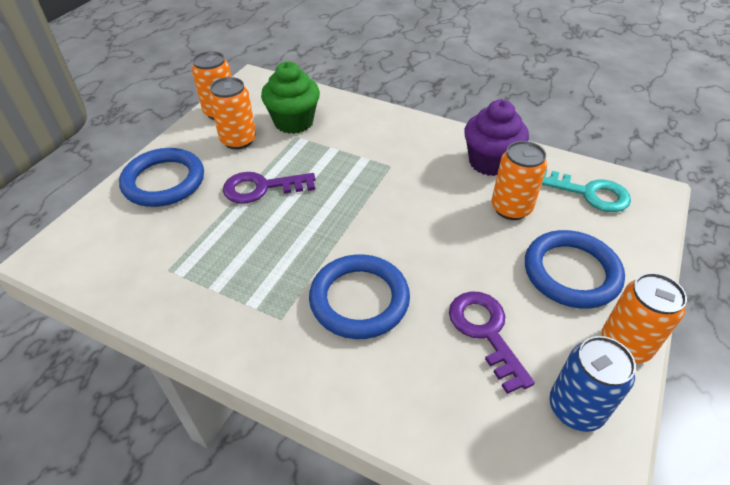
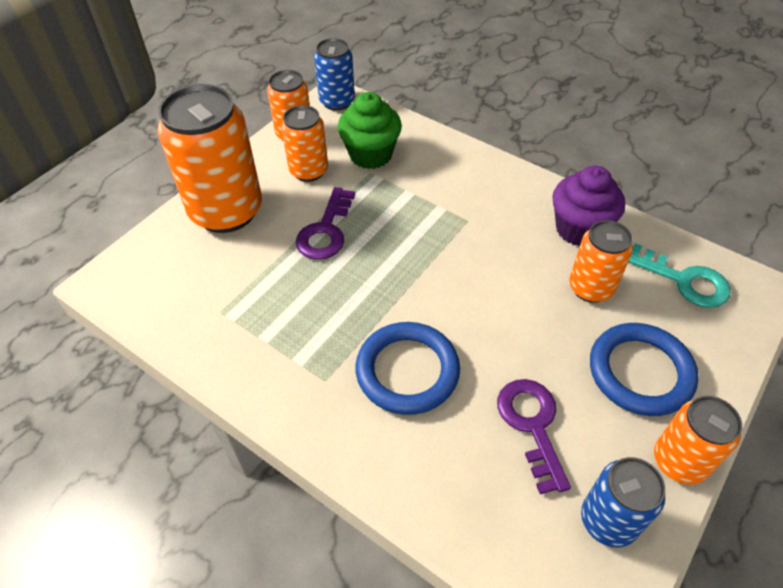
camera: 10 degrees right, 5 degrees up
blue ring [119,148,204,207] -> orange can [158,84,262,233]
purple key [223,172,316,204] -> purple key turned 75 degrees counterclockwise [296,187,355,260]
none -> blue can [314,38,355,111]

